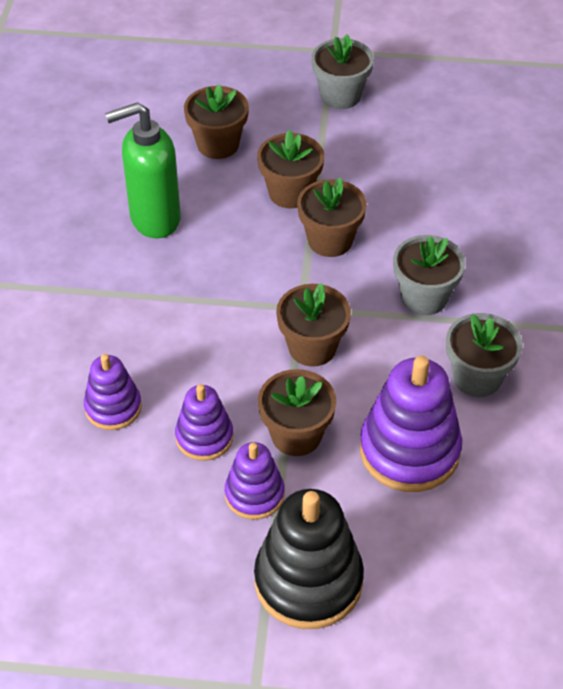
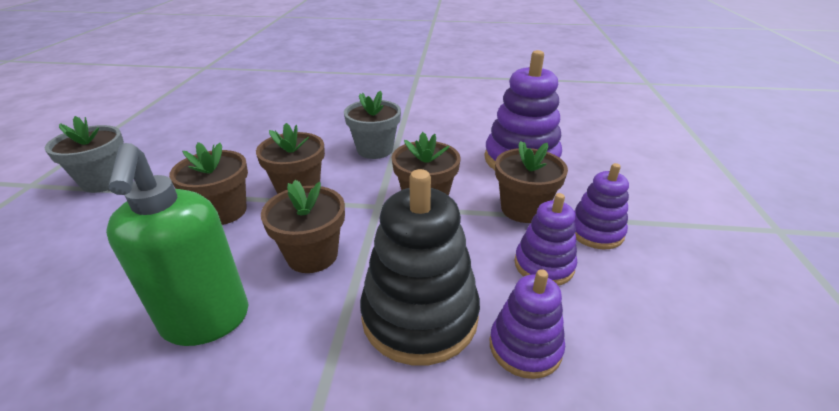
camera: 90 degrees left, 15 degrees down
brown flower pot [184,84,249,159] -> brown flower pot moved to [261,180,345,273]
black stacking toy [254,489,364,629] -> black stacking toy moved to [360,169,480,366]
grey flower pot [446,313,522,397] -> none

